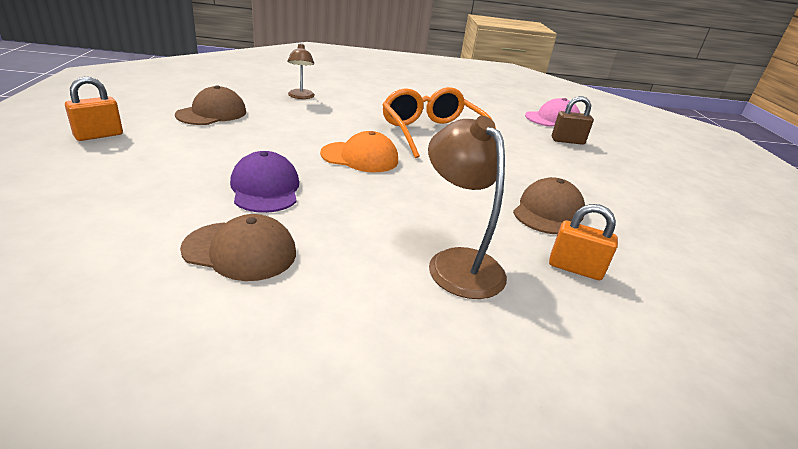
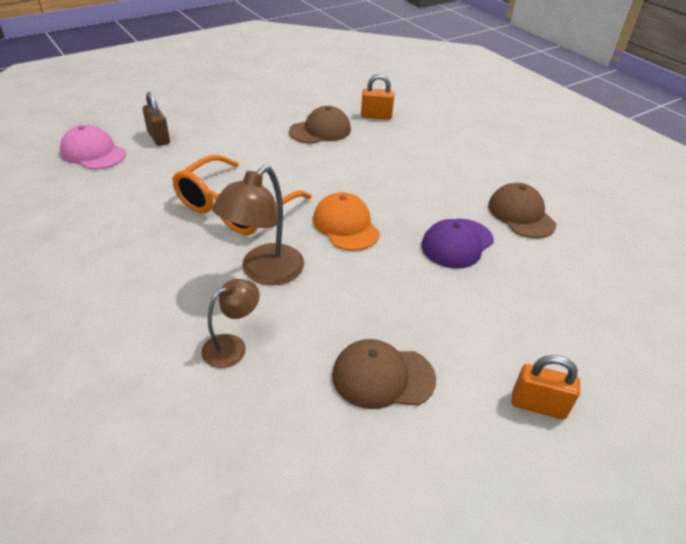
camera: 120 degrees left, 10 degrees up
brown lamp [428,116,507,299] -> brown lamp moved to [212,166,304,285]
brown cap [513,177,585,234] -> brown cap turned 150 degrees clockwise [289,106,351,144]
orange padlock [549,204,618,280] -> orange padlock turned 75 degrees counterclockwise [361,74,394,120]

